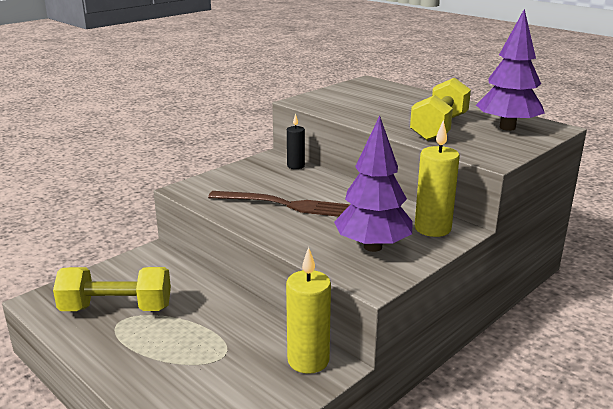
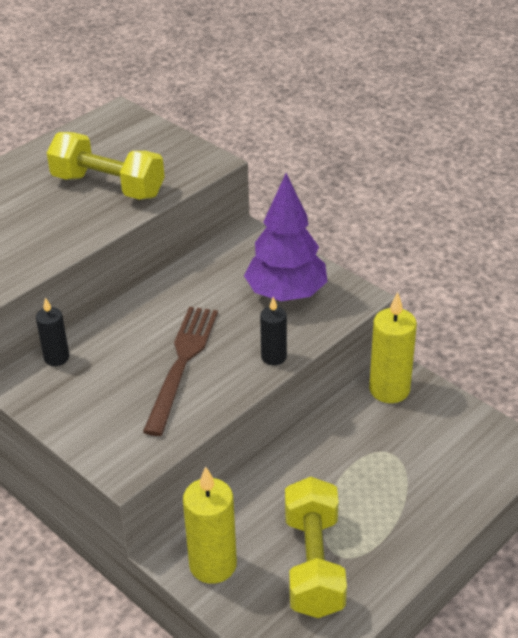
camera: 90 degrees left, 15 degrees up
yellow candle [415,121,460,237] -> yellow candle moved to [183,467,237,584]
purple tree [476,9,545,131] -> none
none -> black candle [260,297,287,365]

